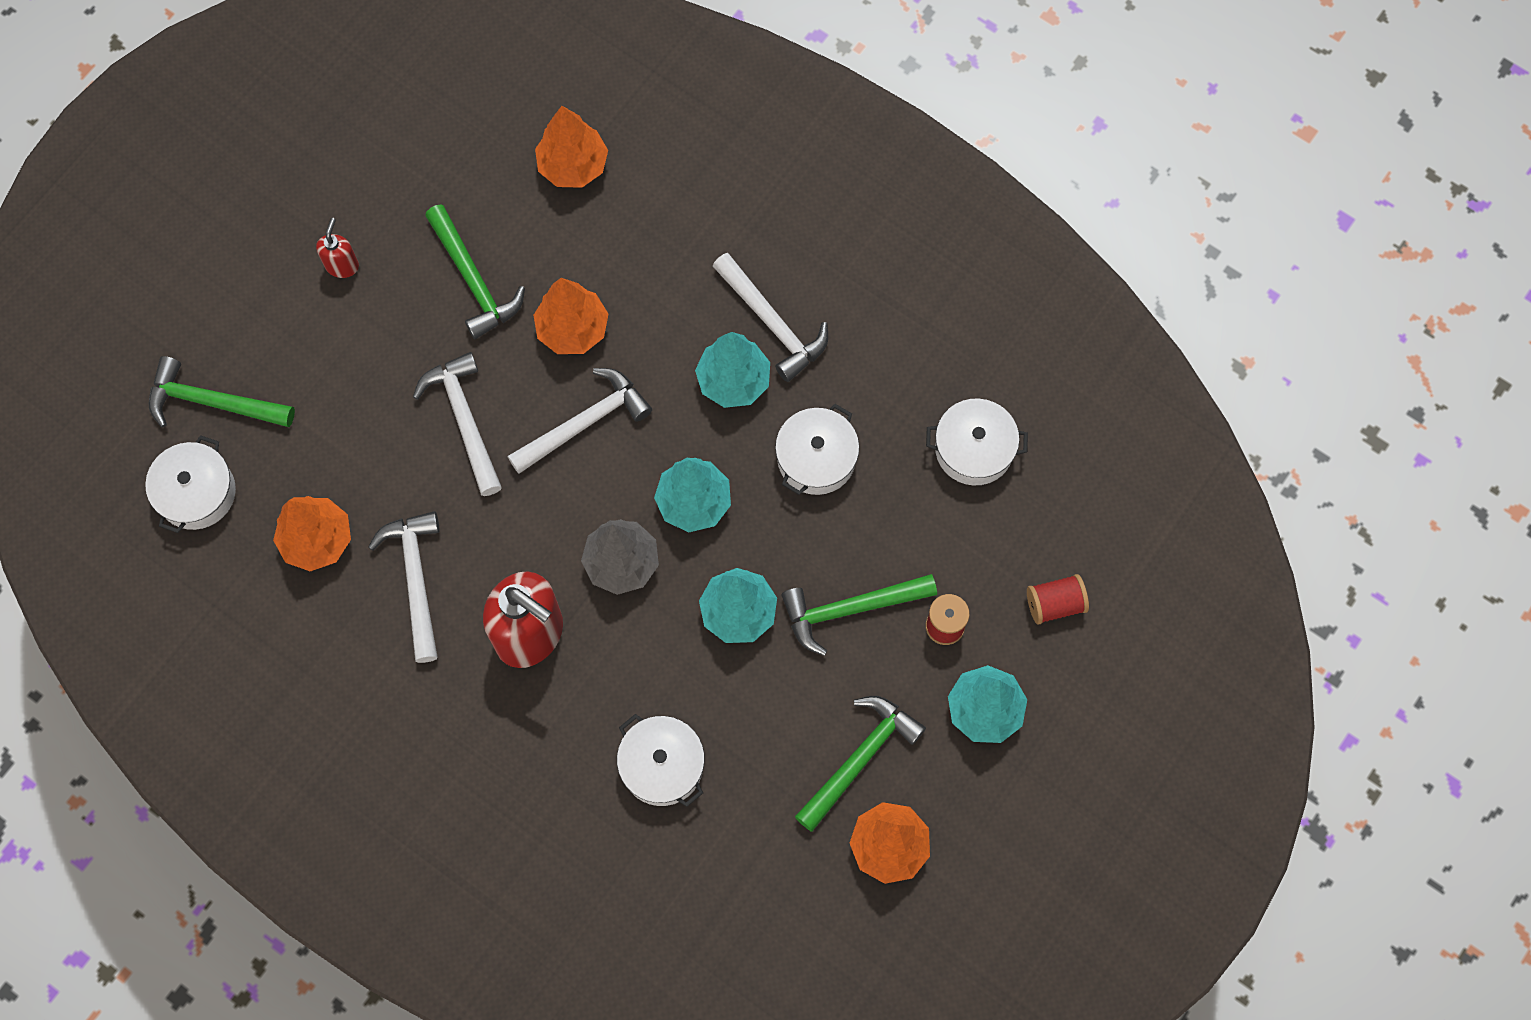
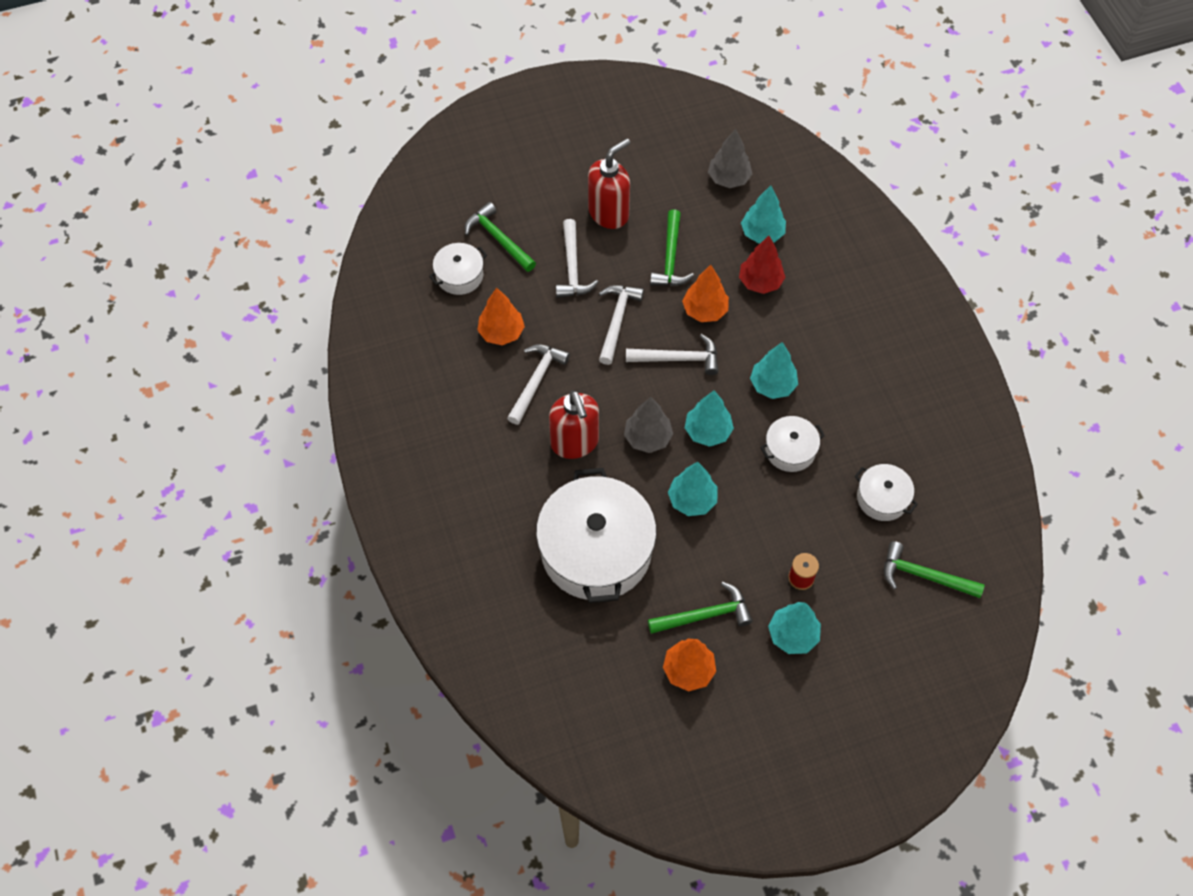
camera: 35 degrees right, 10 degrees down
red soap dispenser [316,218,359,278] -> red soap dispenser [588,138,630,229], size x2.13
orange tree [535,106,608,188] -> turquoise tree [741,185,786,243]
white pot [617,714,705,807] -> white pot [536,468,657,603], size x2.11
white hammer [713,253,828,382] -> white hammer moved to [556,219,598,298]
green hammer [781,574,937,656] -> green hammer moved to [884,541,985,598]
red spool [1027,574,1089,624] -> none
none -> grey tree [708,129,752,188]
none -> red tree [739,236,786,294]

